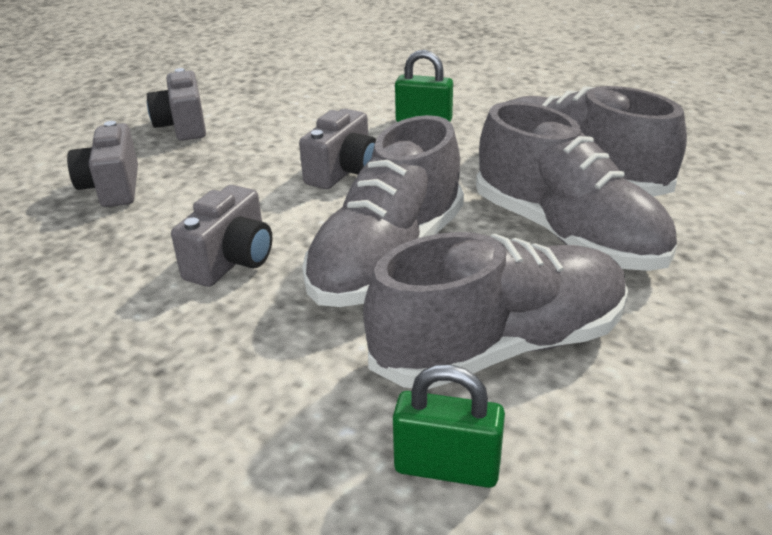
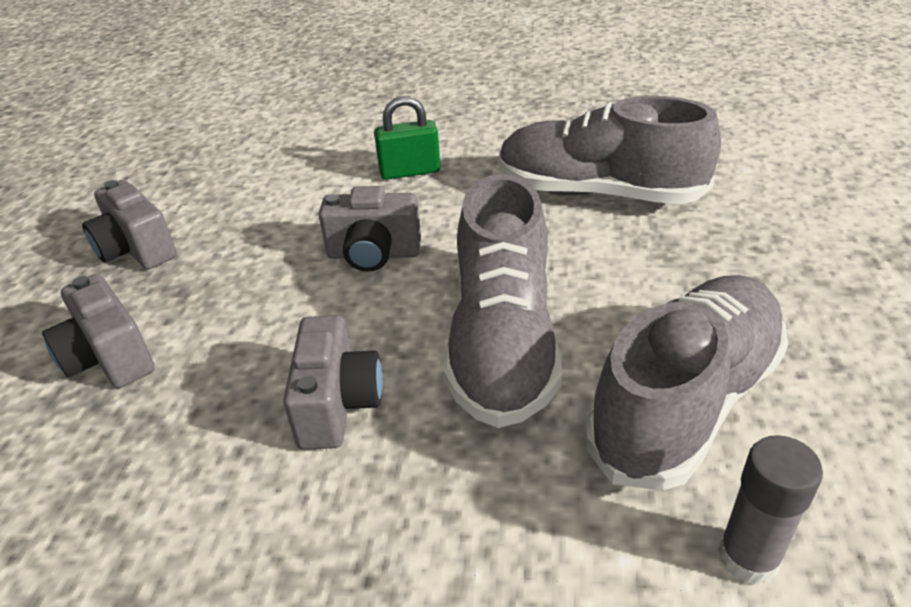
camera: 25 degrees left, 5 degrees up
grey camera [299,109,376,189] -> grey camera turned 90 degrees clockwise [319,186,421,272]
green padlock [393,365,505,488] -> grey glue stick [718,435,823,585]
grey shoe [476,101,677,271] -> none

